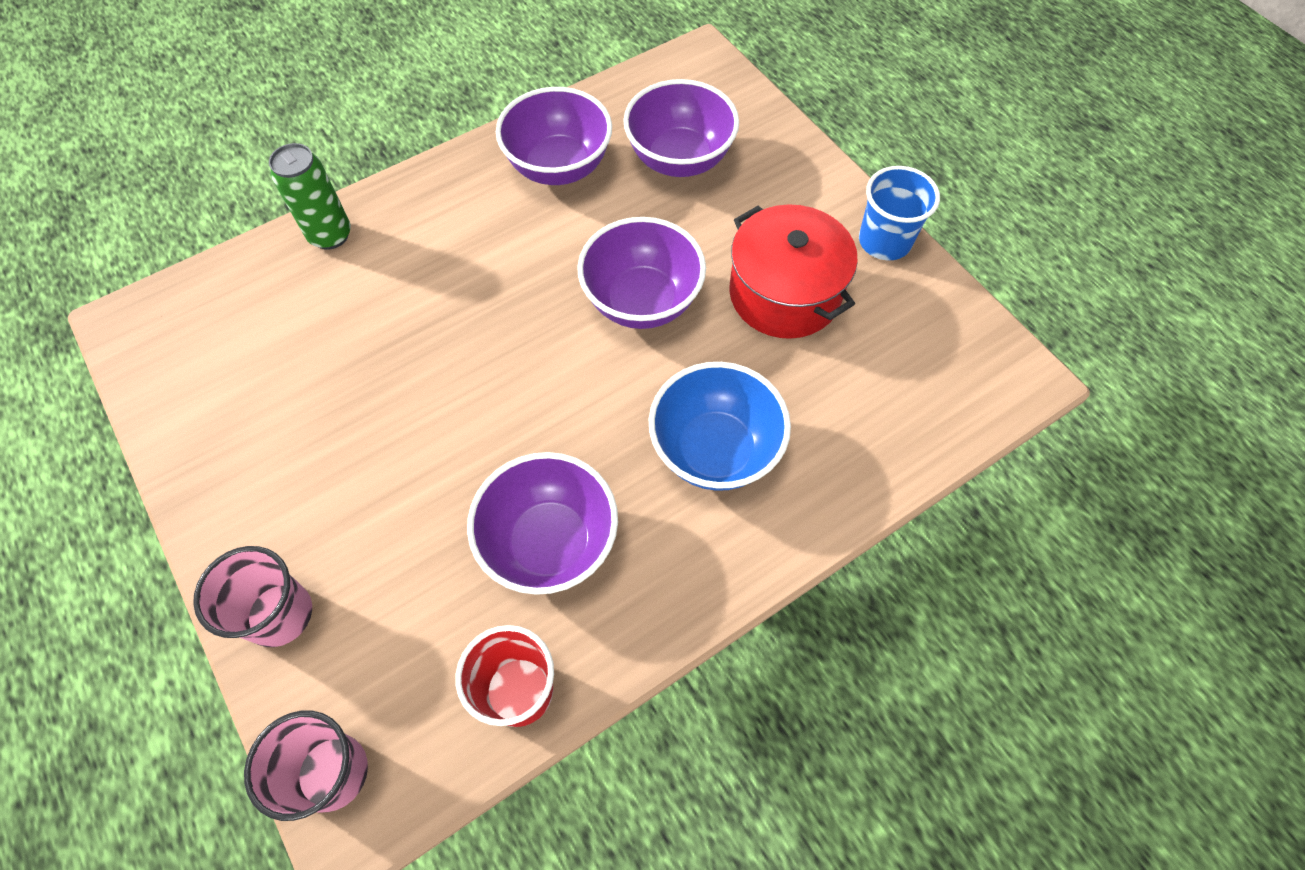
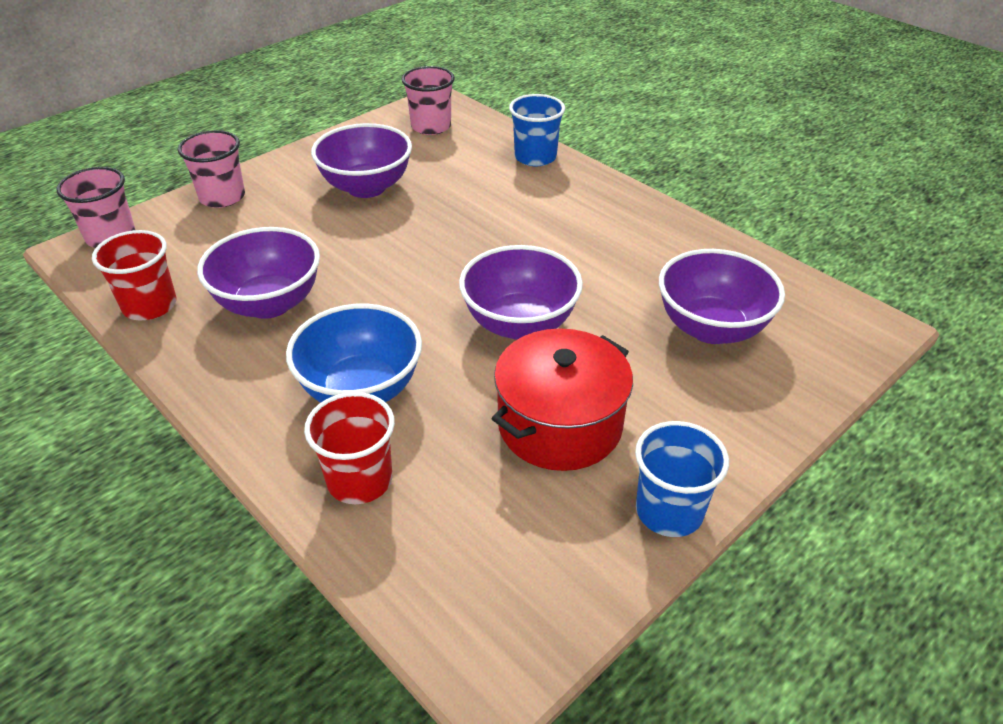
camera: 80 degrees right, 20 degrees down
green can [269,143,351,250] -> blue cup [509,94,565,166]
purple bowl [496,87,612,185] -> purple bowl moved to [311,123,412,198]
none -> red cup [304,392,395,504]
none -> pink cup [401,66,455,135]

